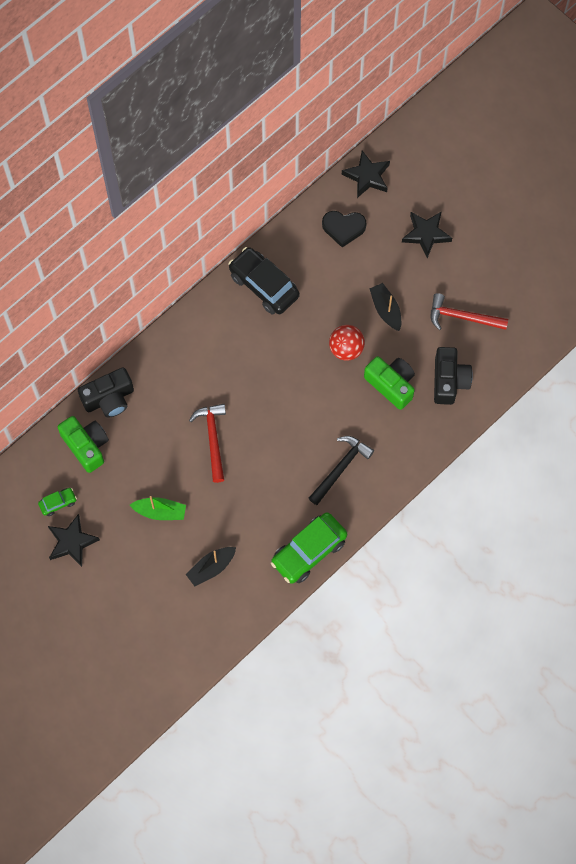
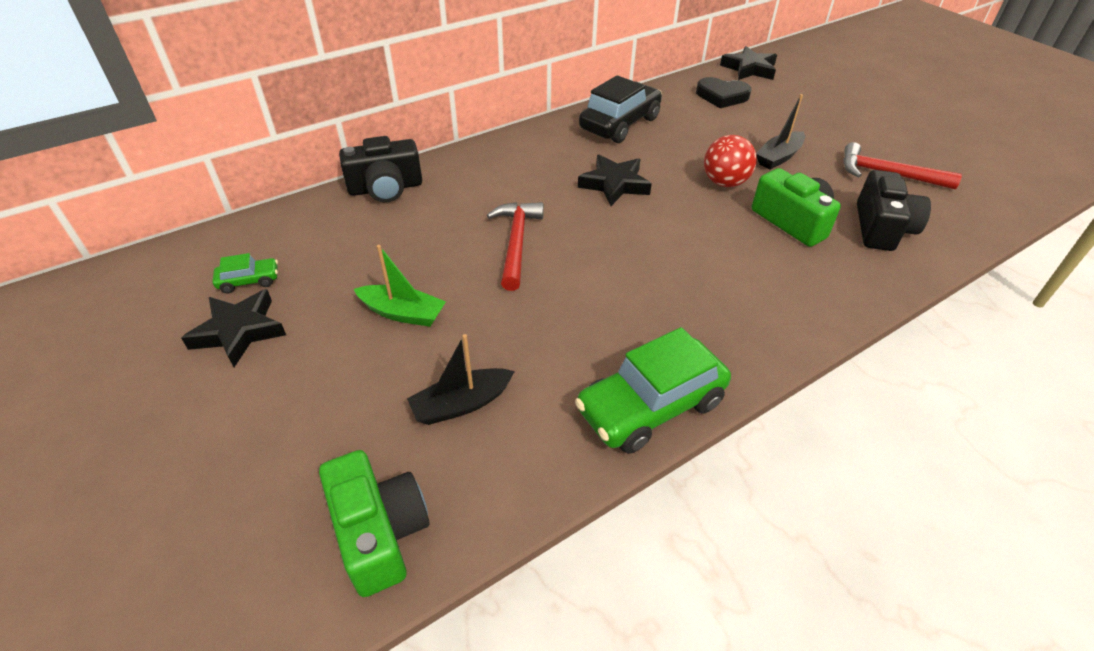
camera: 10 degrees right, 25 degrees down
green camera [58,416,109,473] -> green camera moved to [319,450,429,597]
black car [228,247,300,314] -> black car turned 75 degrees clockwise [579,75,662,143]
black hammer [309,436,374,505] -> none
black boat [369,283,401,331] -> black boat turned 120 degrees counterclockwise [756,94,805,169]
black star [402,211,452,258] -> black star moved to [578,155,652,206]

